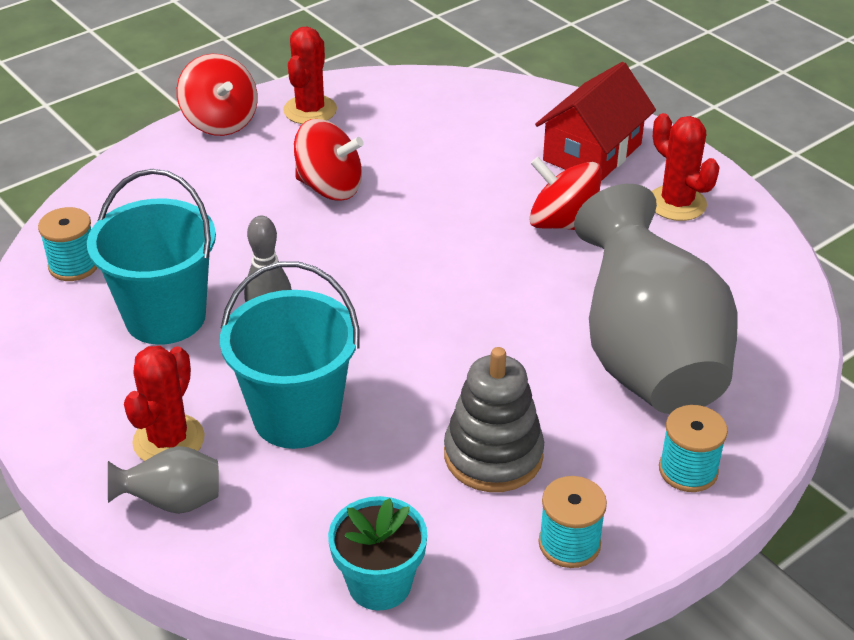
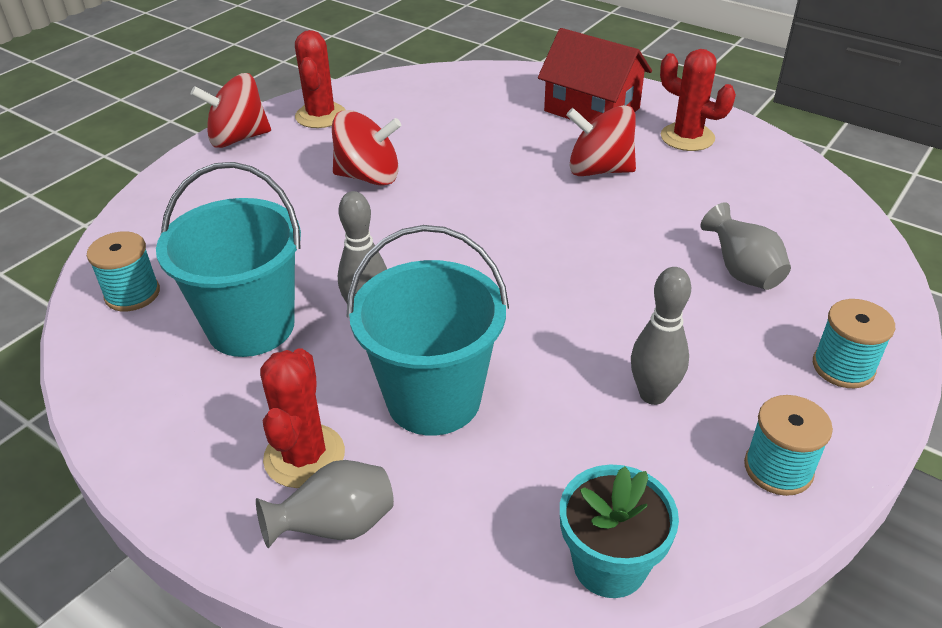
camera: 15 degrees left, 0 degrees up
red spinning top [177,54,258,136] -> red spinning top turned 120 degrees clockwise [191,73,271,148]
grey stacking toy [444,347,544,492] -> grey bowling pin [631,267,691,405]
red house [535,62,656,181] -> red house turned 75 degrees counterclockwise [538,28,652,123]
grey vase [574,184,738,414] -> grey vase [700,202,791,290], size x0.42

